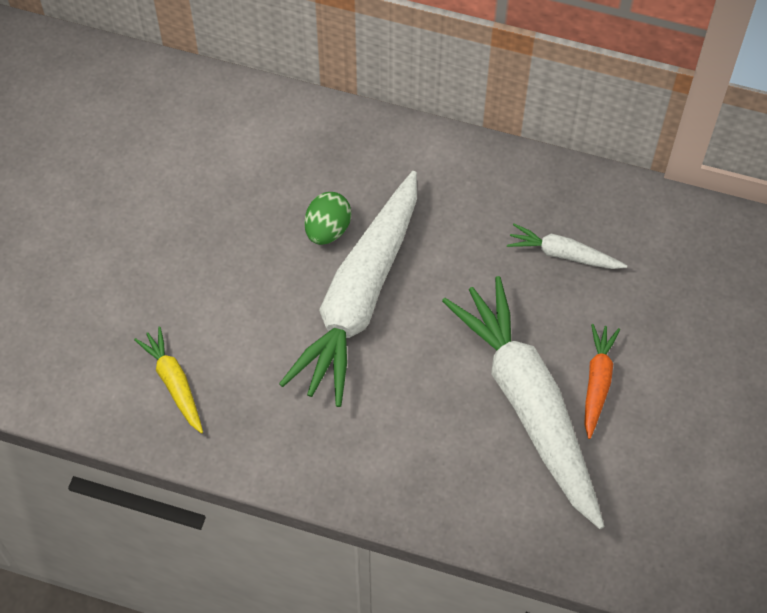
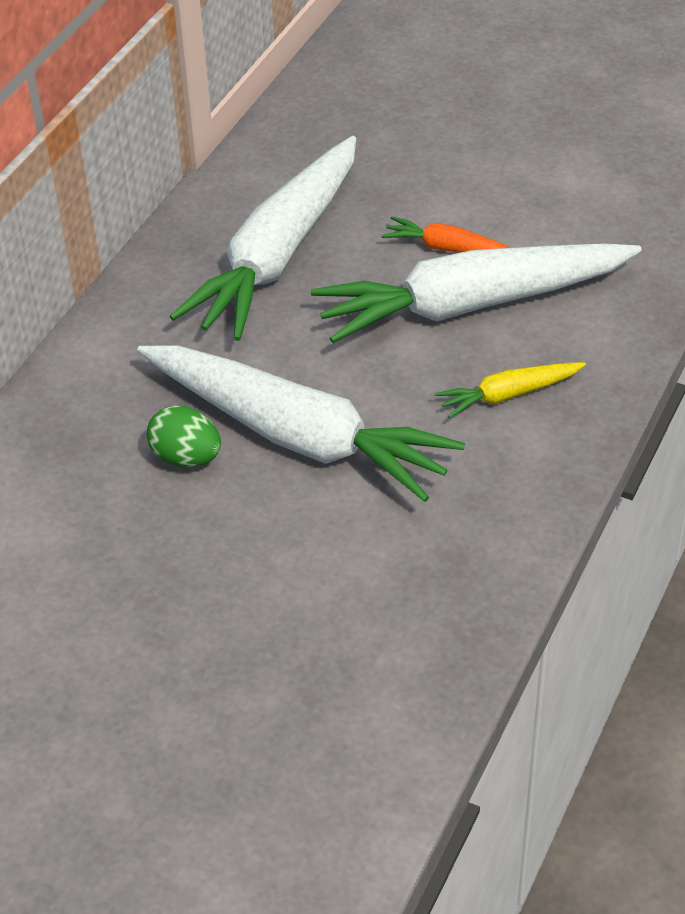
camera: 80 degrees left, 15 degrees down
yellow carrot [134,327,203,434] -> yellow carrot moved to [435,362,586,419]
white carrot [507,224,627,269] -> white carrot [169,136,356,341], size x2.24

